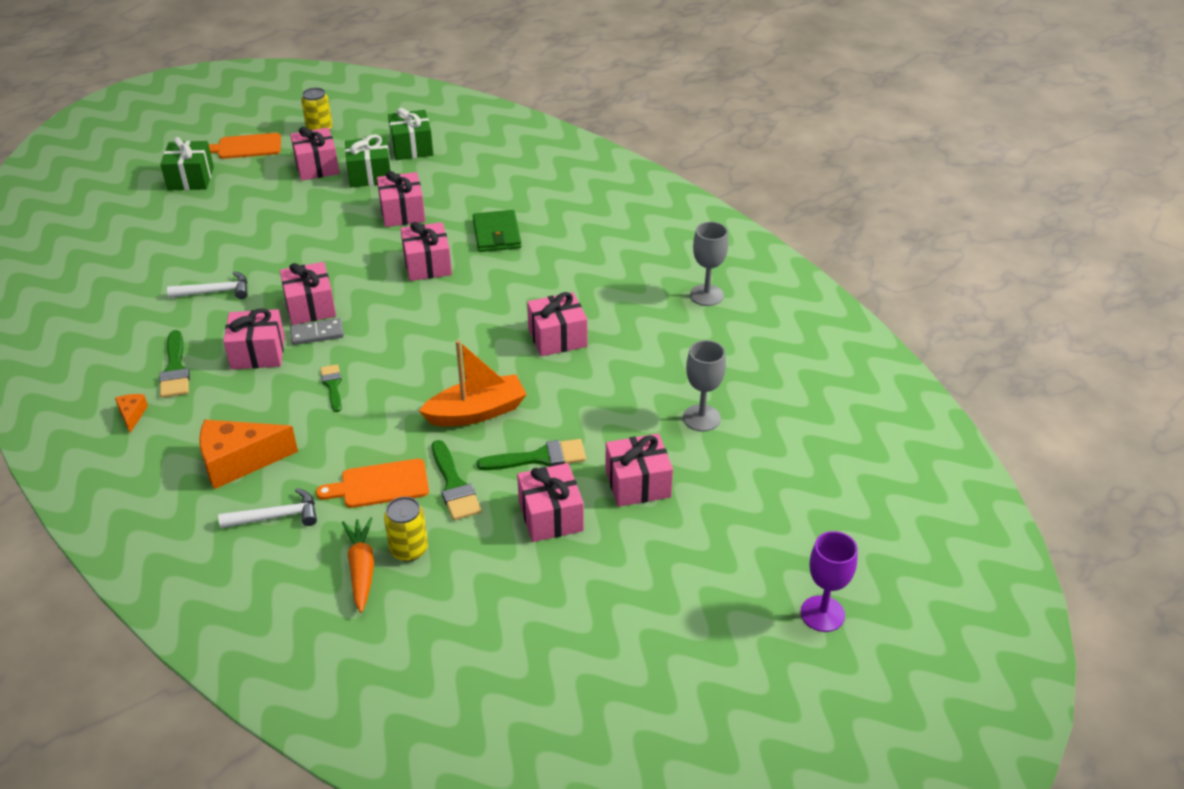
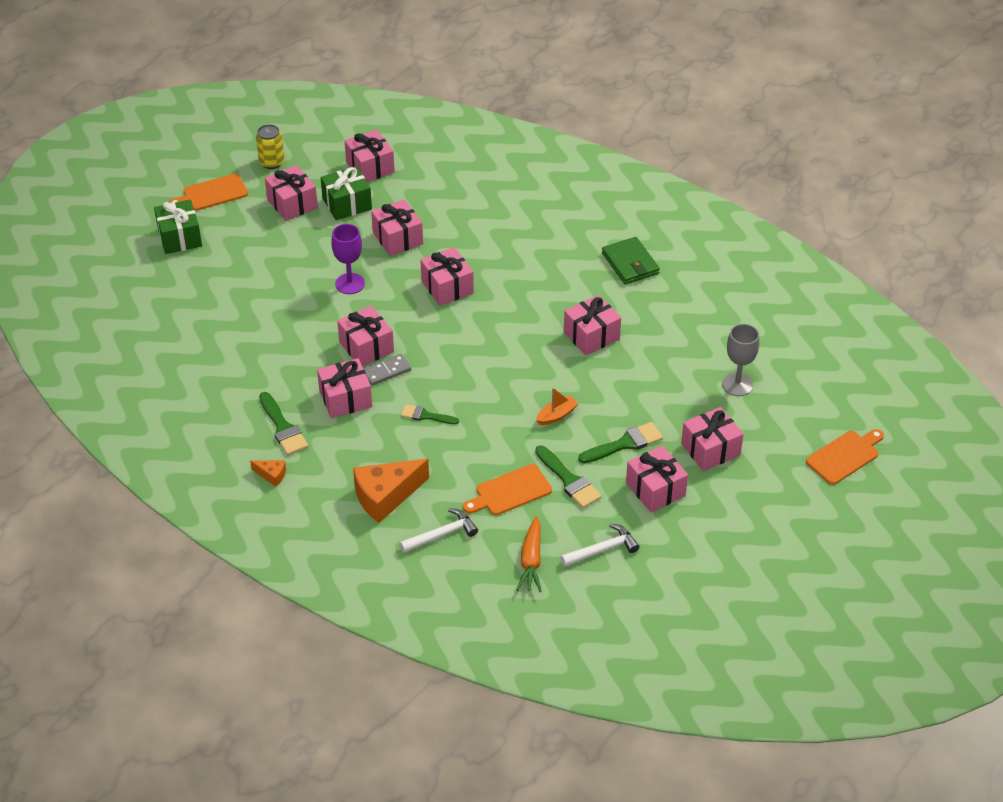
camera: 15 degrees left, 5 degrees up
orange cheese [115,394,148,433] -> orange cheese turned 135 degrees clockwise [250,460,286,487]
white hammer [167,271,247,299] -> white hammer moved to [560,524,639,567]
green brush [320,364,342,412] -> green brush turned 45 degrees counterclockwise [401,404,459,424]
orange carrot [342,517,374,613] -> orange carrot turned 150 degrees counterclockwise [516,516,542,592]
yellow can [384,497,428,562] -> none
green gift [388,108,433,160] -> pink gift [345,129,395,182]
orange boat [419,340,527,426] -> orange boat [536,388,579,425], size x0.54
green wallet [473,210,522,252] -> green wallet moved to [602,237,660,284]
grey goblet [690,222,728,306] -> none
purple goblet [801,531,858,632] -> purple goblet moved to [331,224,365,294]
none -> orange cutting board [806,429,884,485]

